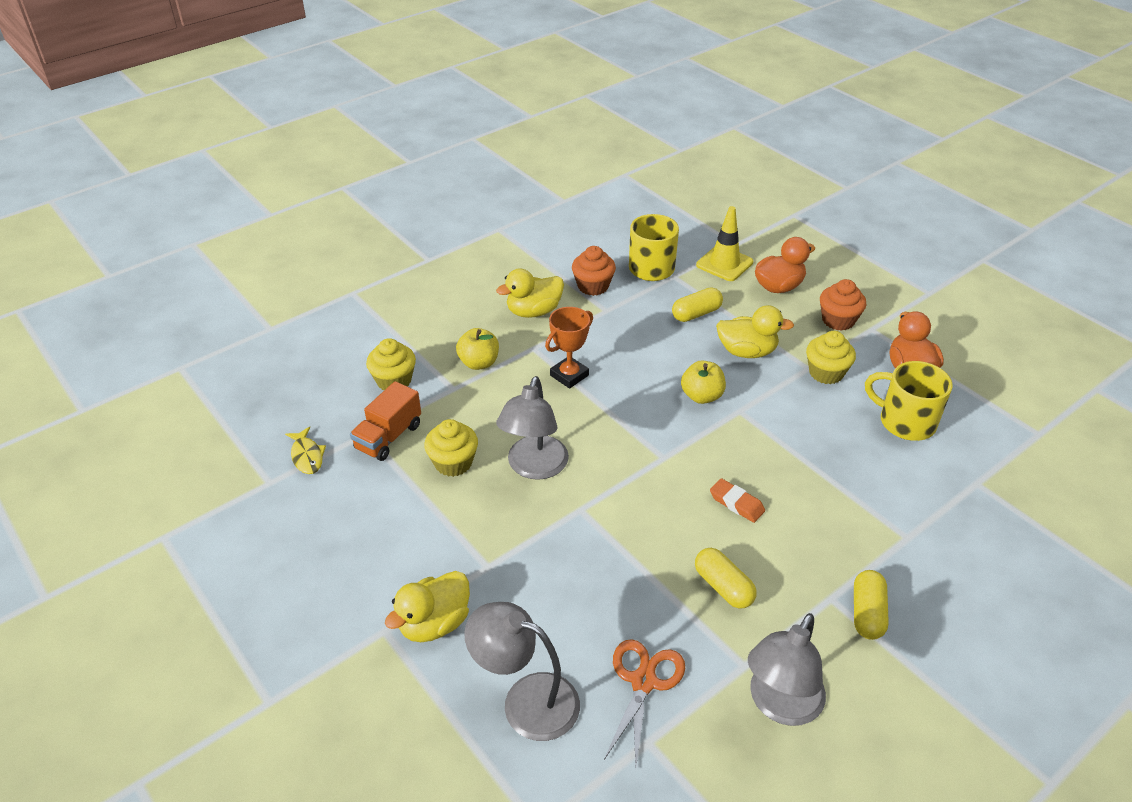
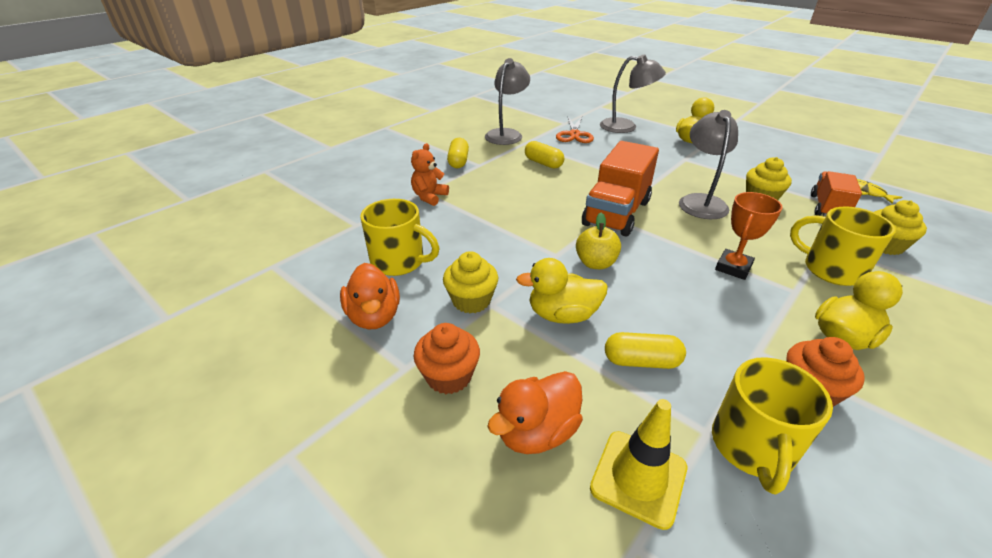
camera: 170 degrees right, 5 degrees down
yellow apple [456,328,499,370] -> yellow mug [790,207,896,286]
yellow capsule [672,287,723,322] -> yellow capsule turned 45 degrees clockwise [605,332,686,369]
orange eraser [710,478,765,523] -> none
none -> orange teddy bear [411,143,449,206]
none -> orange truck [582,141,659,237]

